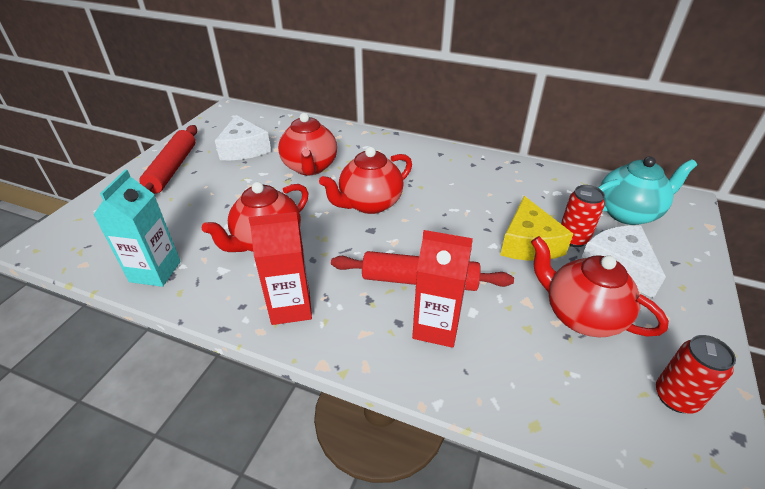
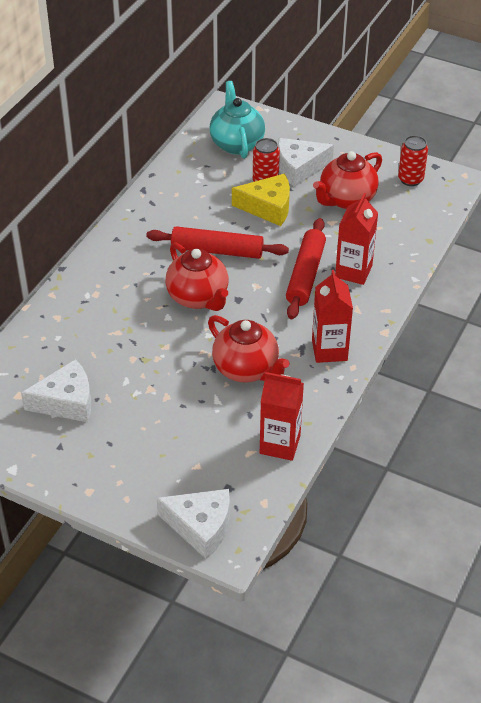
camera: 85 degrees left, 5 degrees up
turquoise carton [93,169,181,287] -> red carton [260,372,304,461]
red rolling pin [139,125,197,194] -> red rolling pin moved to [146,226,289,259]
red teapot [278,113,337,176] -> none
none -> white cheese [157,489,230,559]

